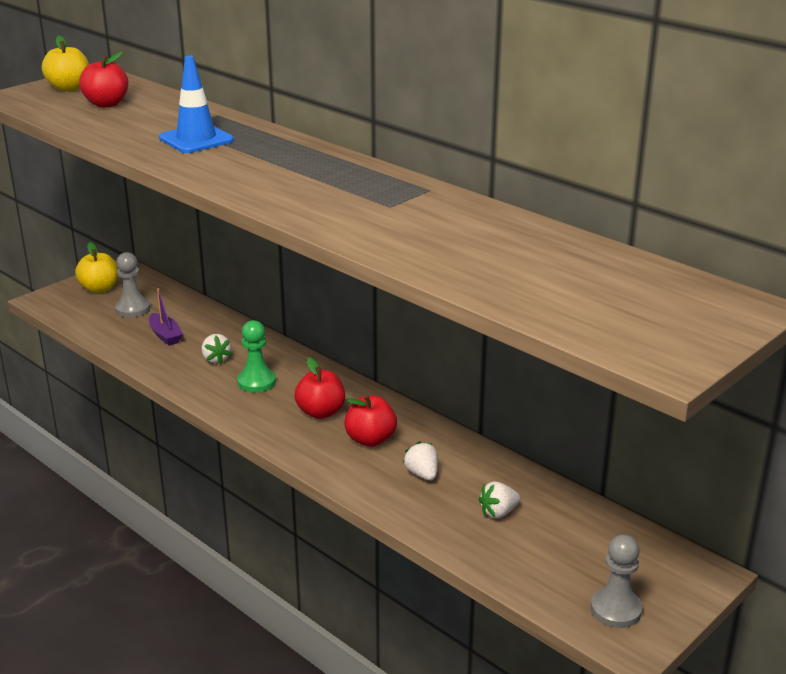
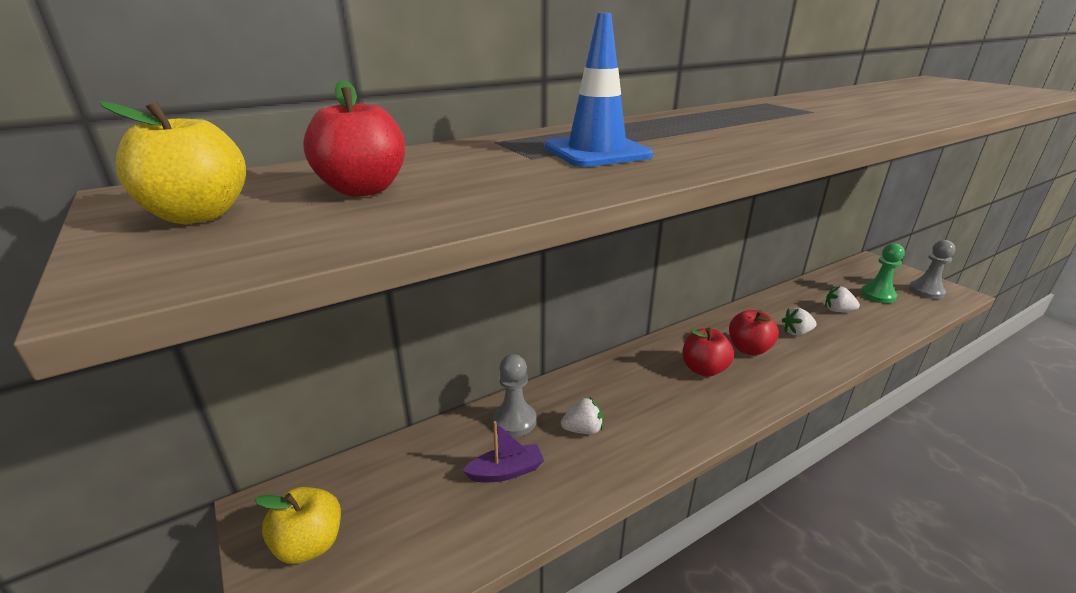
camera: 75 degrees left, 0 degrees up
grey pawn [115,252,150,317] -> grey pawn moved to [493,354,536,437]
green pawn [237,320,276,392] -> green pawn moved to [861,243,905,303]
white strawberry [478,481,521,518] -> white strawberry turned 120 degrees clockwise [825,286,860,312]

